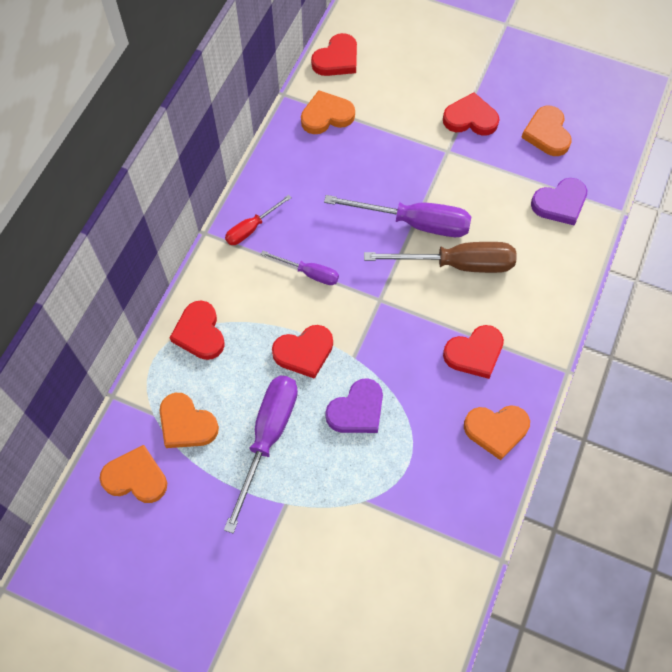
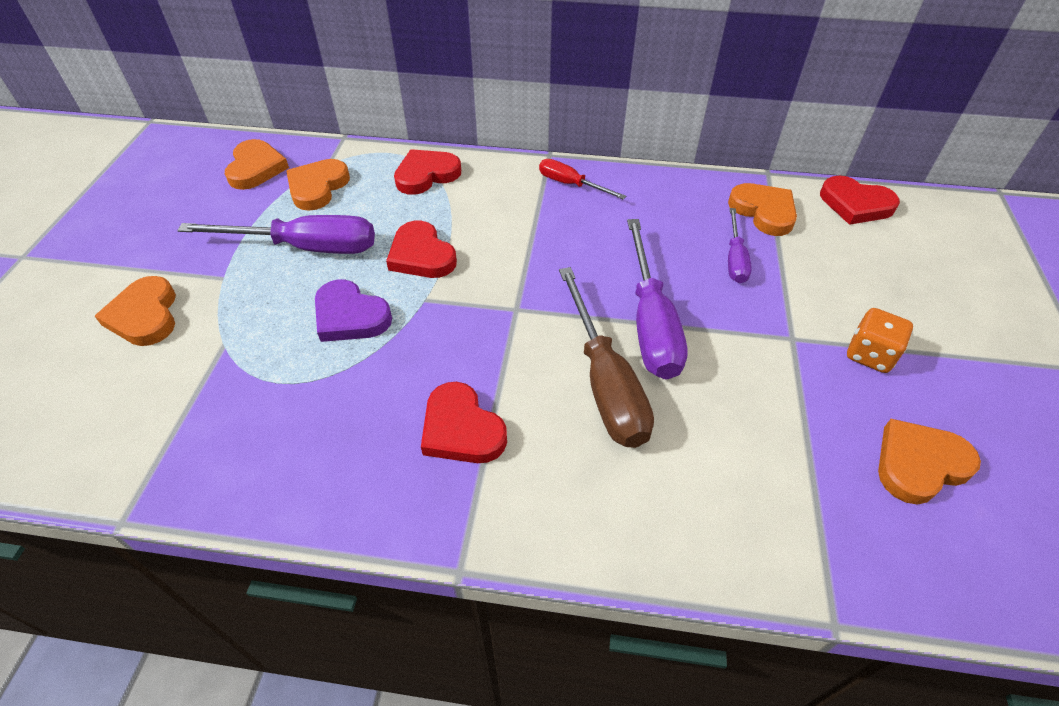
camera: 75 degrees right, 15 degrees down
purple screwdriver [261,251,339,285] -> purple screwdriver moved to [728,208,752,283]
red heart [443,92,500,136] -> orange dice [847,308,913,373]
orange heart [464,405,530,460] -> orange heart moved to [95,276,176,346]
purple heart [531,178,587,225] -> none

